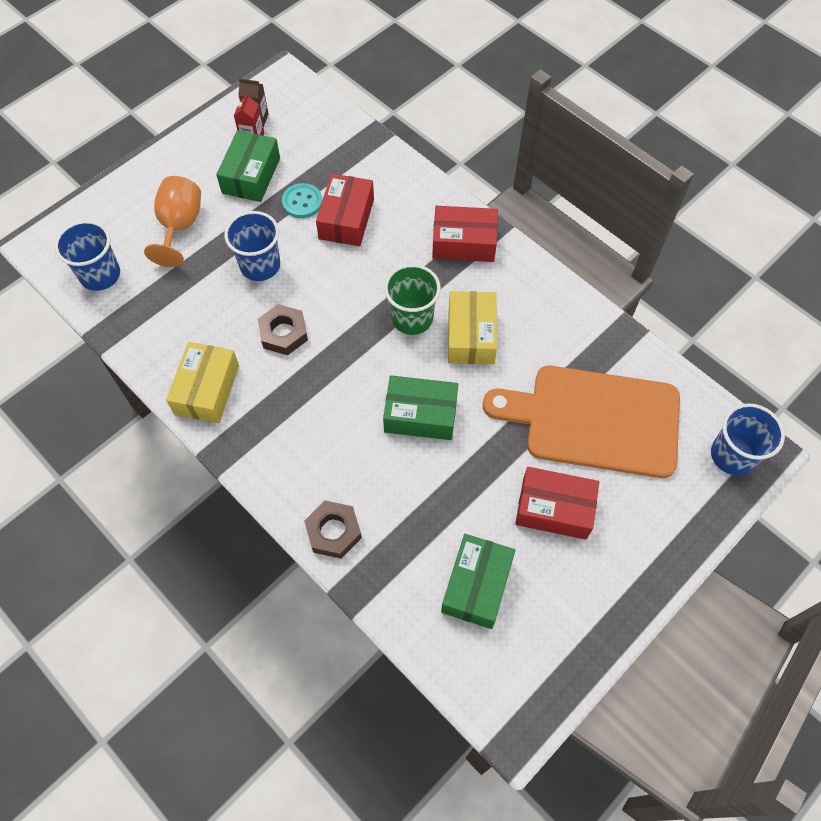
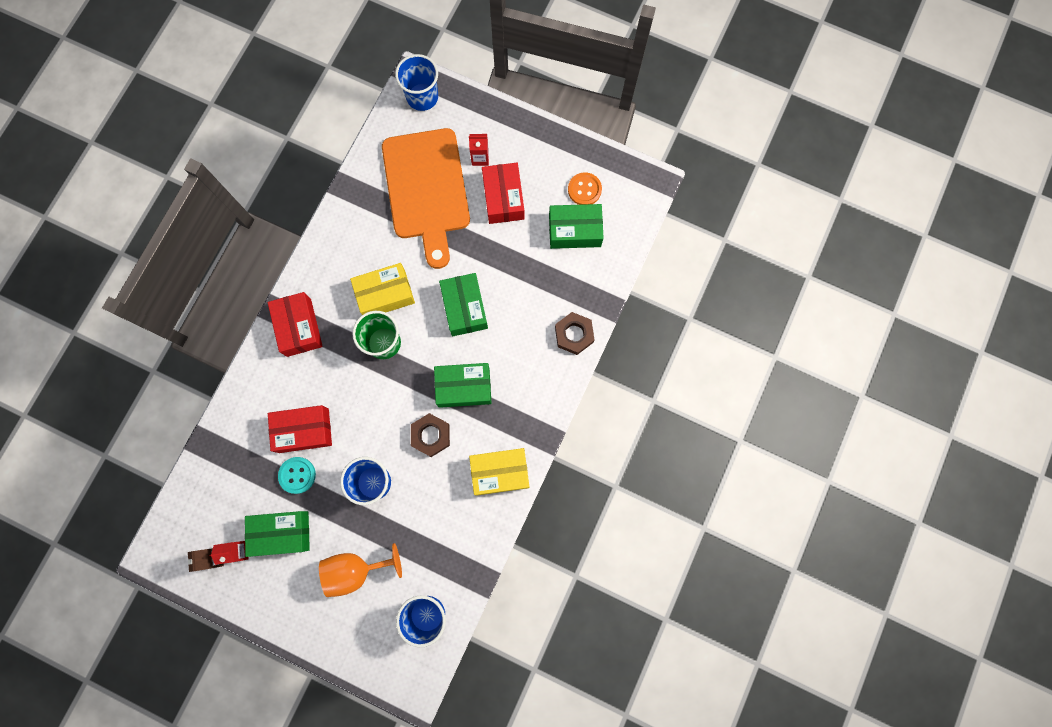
camera: 110 degrees left, 15 degrees up
none -> green box [434,363,492,408]
none -> red carton [469,134,489,166]
none -> orange button [568,172,602,205]

